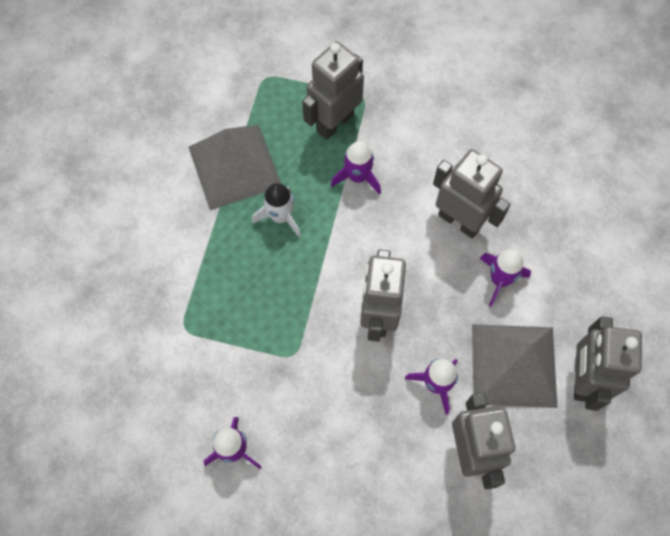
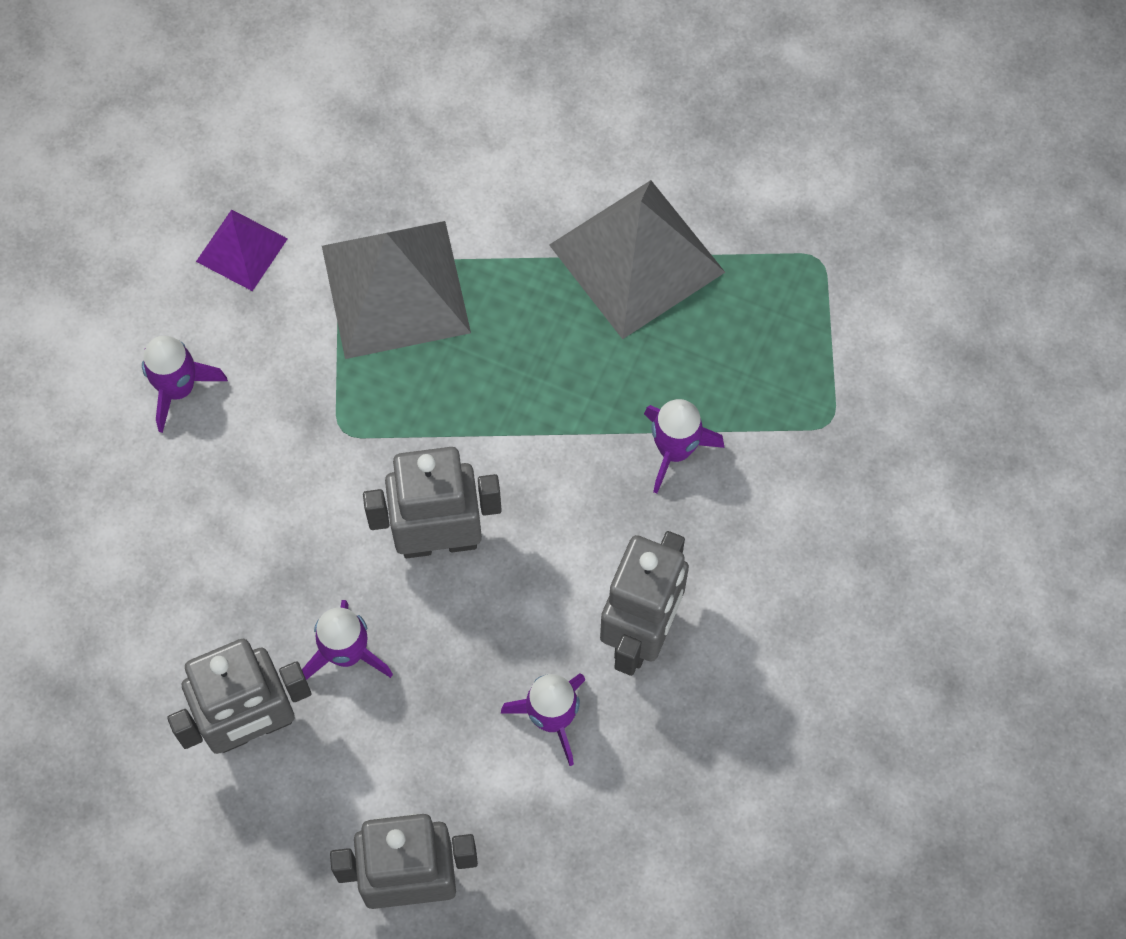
camera: 75 degrees right, 0 degrees up
white rocket [252,183,301,237] -> none
grey robot [302,42,364,140] -> none
grey pyramid [472,324,557,408] -> grey pyramid moved to [322,221,471,359]
none -> purple pyramid [196,209,288,291]

